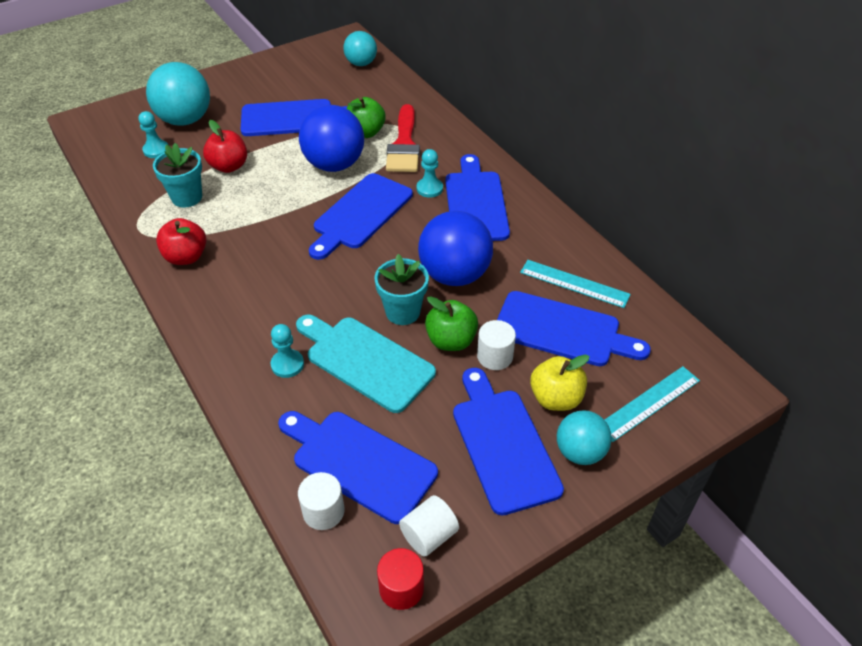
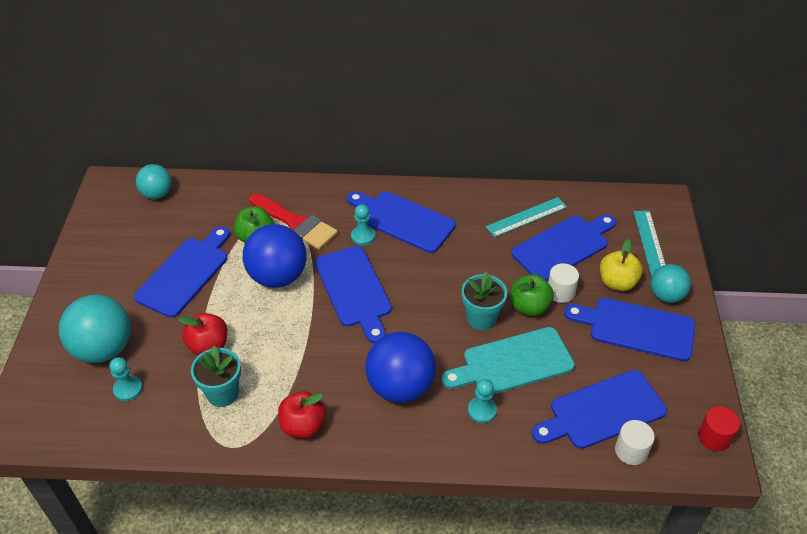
camera: 55 degrees left, 0 degrees up
white cylinder [399,495,459,557] -> none
blue ball [418,211,493,286] -> blue ball moved to [365,332,436,403]

